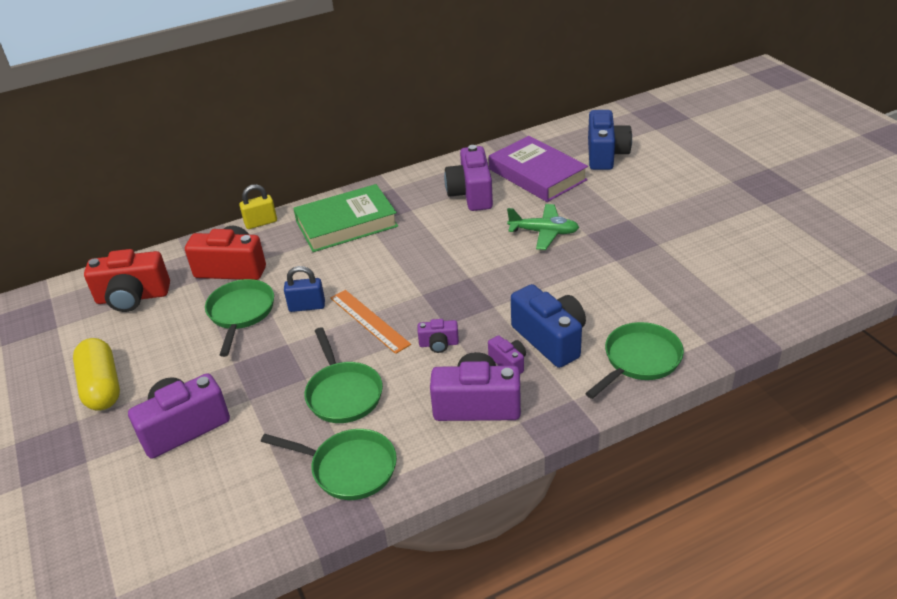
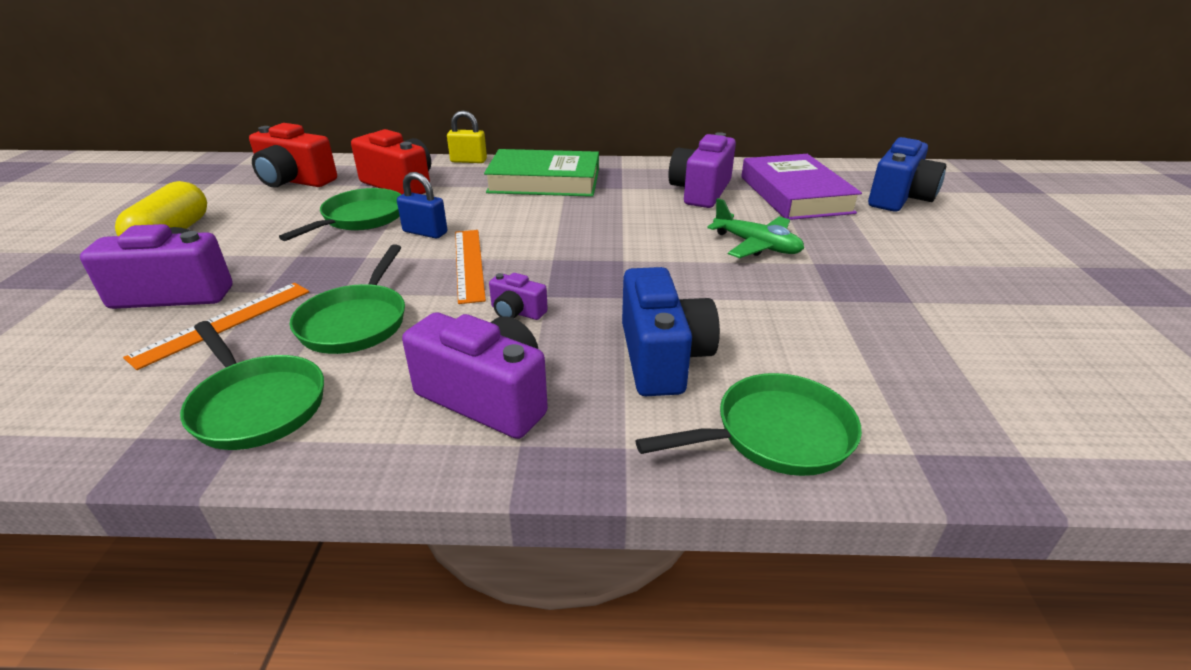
camera: 25 degrees right, 5 degrees down
purple camera [488,335,526,374] -> none
none -> orange ruler [123,283,309,370]

